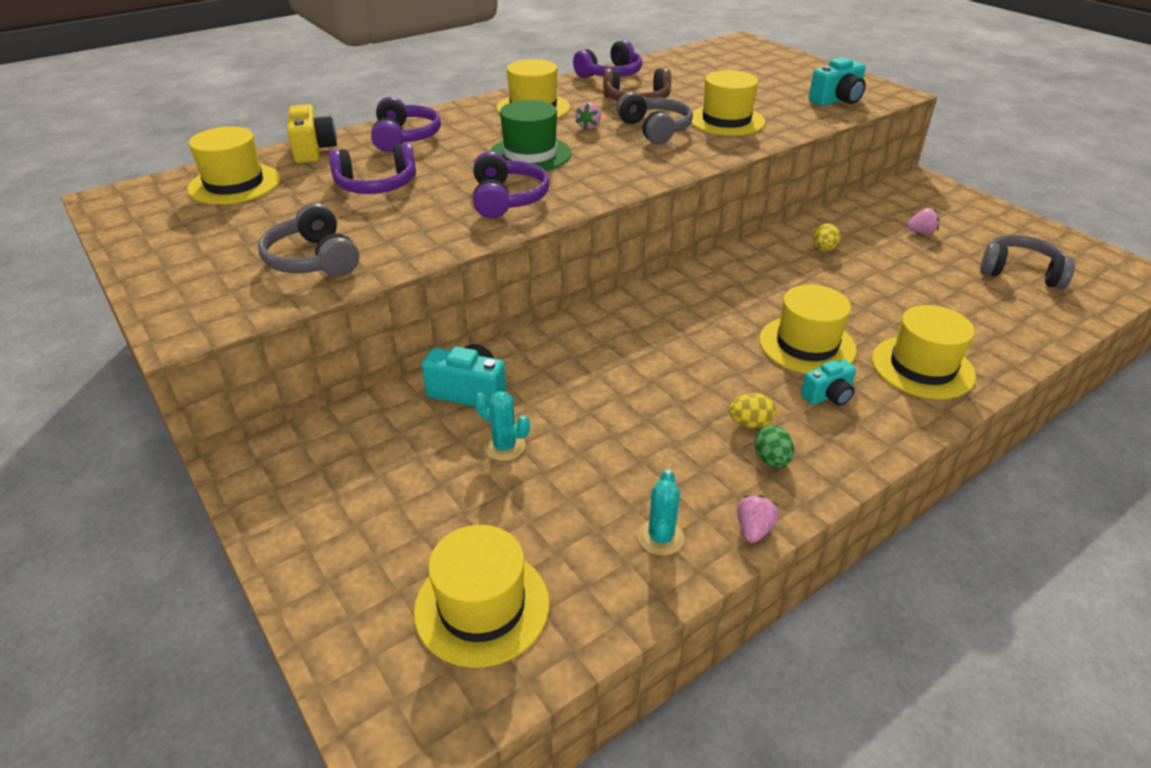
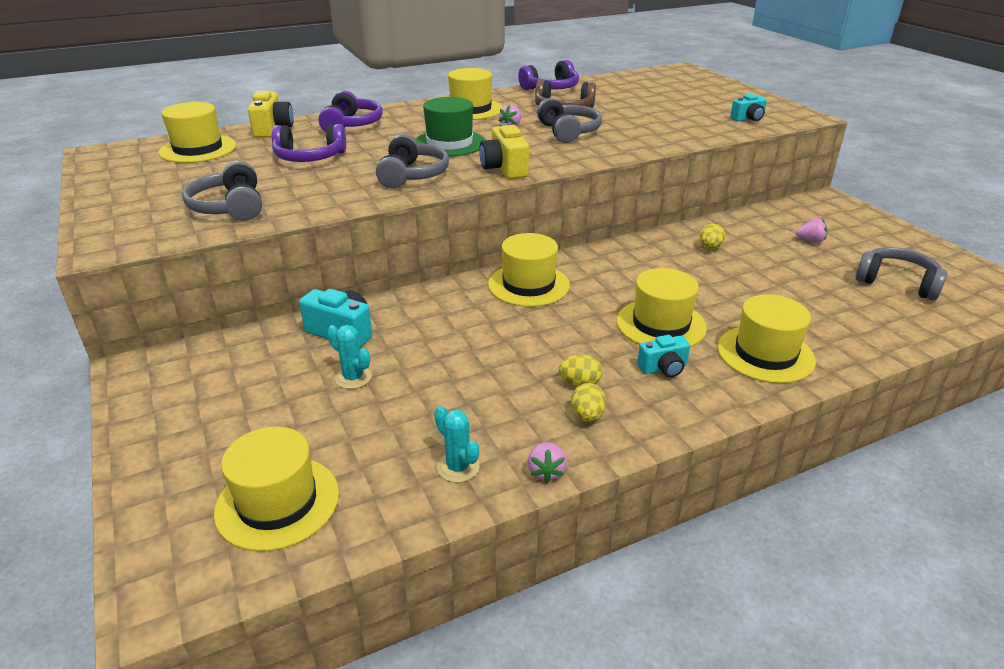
camera: 10 degrees right, 5 degrees down
purple headphones [473,151,550,219] -> grey headphones [376,134,449,188]
turquoise cactus [638,469,684,556] -> turquoise cactus turned 60 degrees counterclockwise [434,406,479,483]
yellow hat [691,70,765,136] -> yellow hat moved to [488,233,570,307]
pink strawberry [737,495,779,543] -> pink strawberry turned 150 degrees clockwise [528,442,567,483]
green egg [755,425,794,468] -> yellow egg [571,383,606,422]
turquoise camera [809,57,866,106] -> turquoise camera [730,94,767,121], size x0.66
none -> yellow camera [479,123,529,179]

